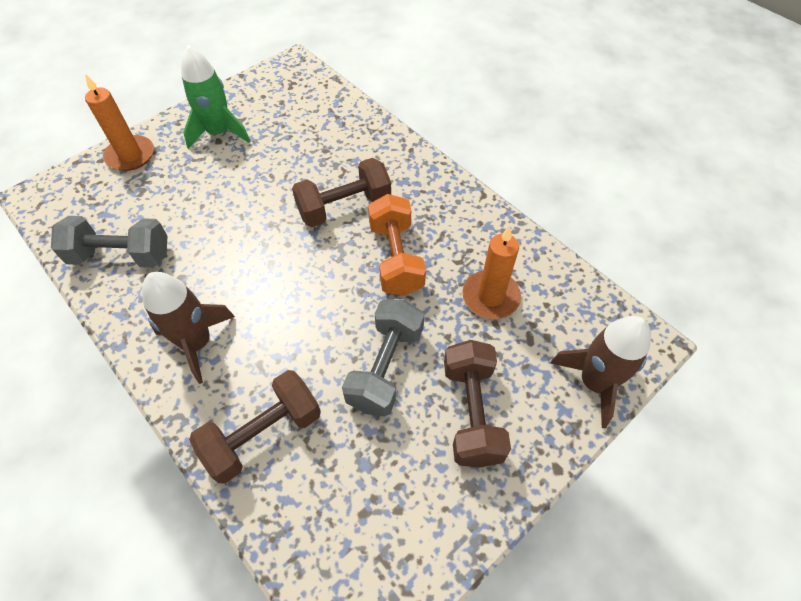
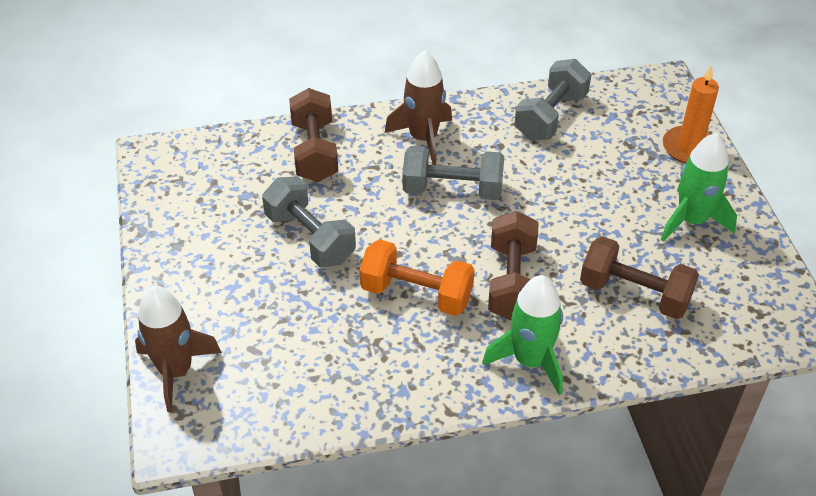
camera: 120 degrees right, 10 degrees down
brown dumbbell [444,340,511,468] -> brown dumbbell moved to [580,236,699,319]
orange candle [462,226,521,319] -> none
none -> grey dumbbell [403,146,504,200]
none -> green rocket [482,275,563,395]

